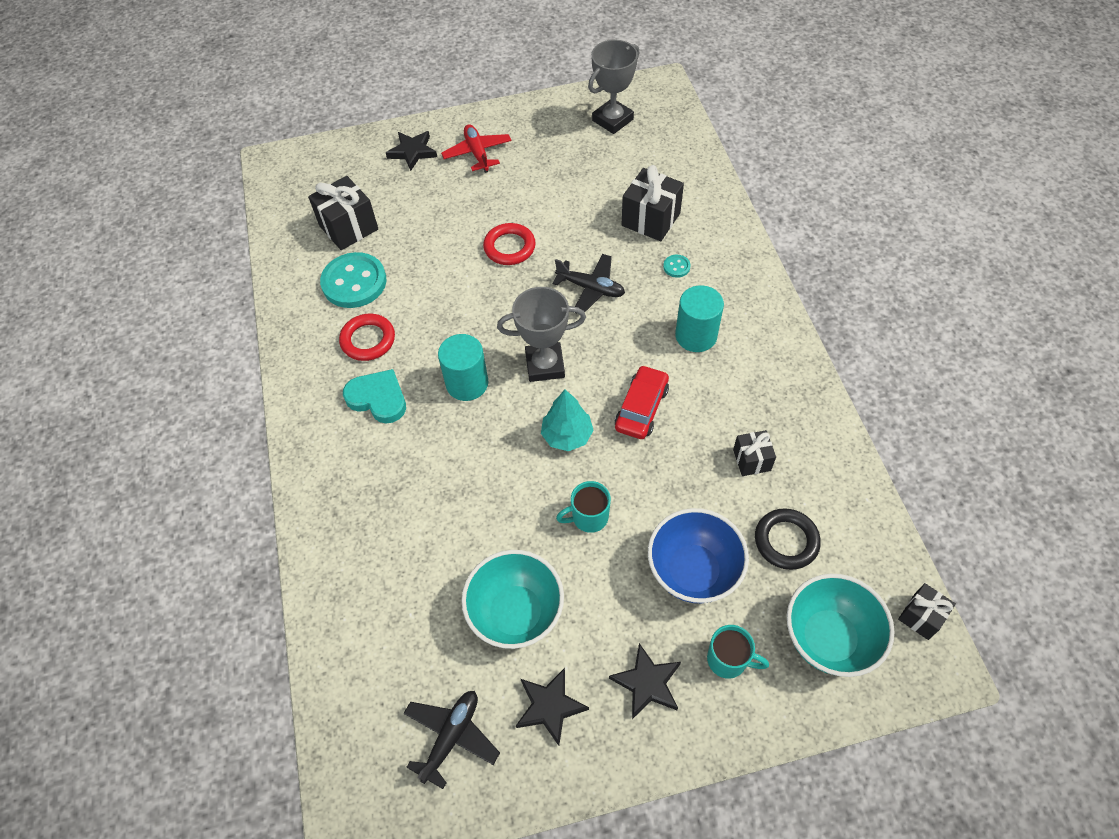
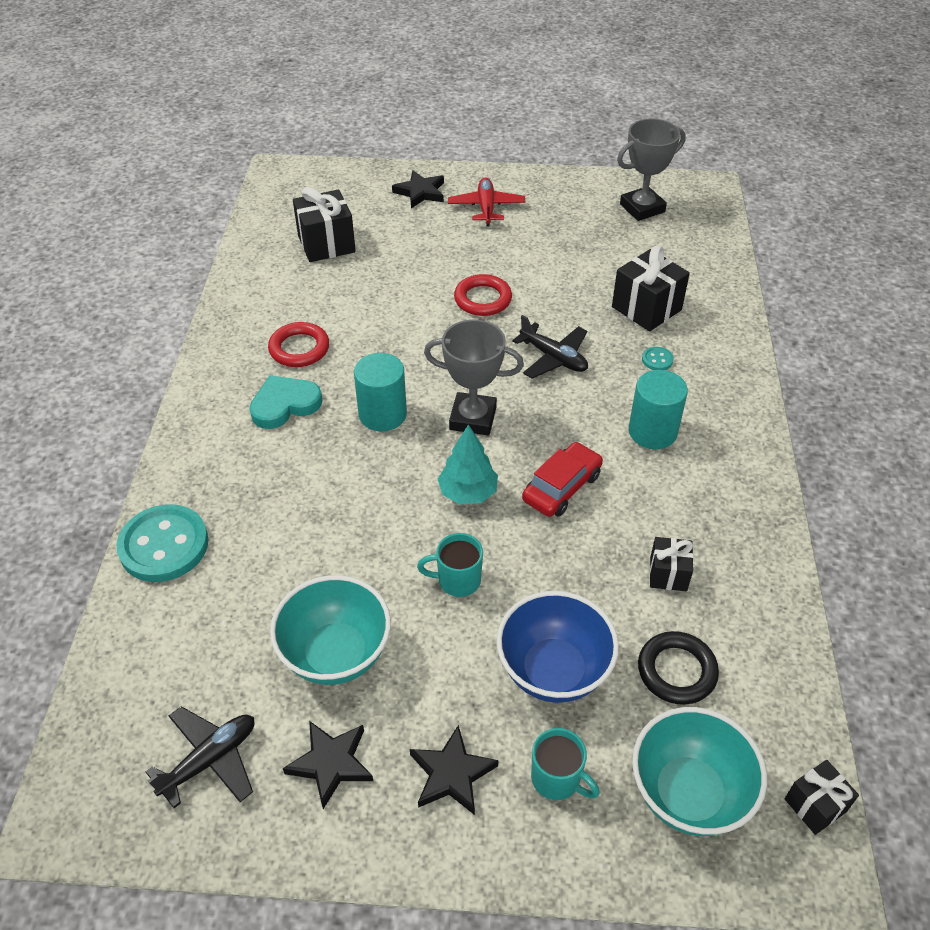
camera: 15 degrees right, 10 degrees down
turquoise button [320,252,386,308] -> turquoise button moved to [116,504,208,582]
turquoise heart [343,369,406,423] -> turquoise heart turned 75 degrees counterclockwise [249,375,322,429]

